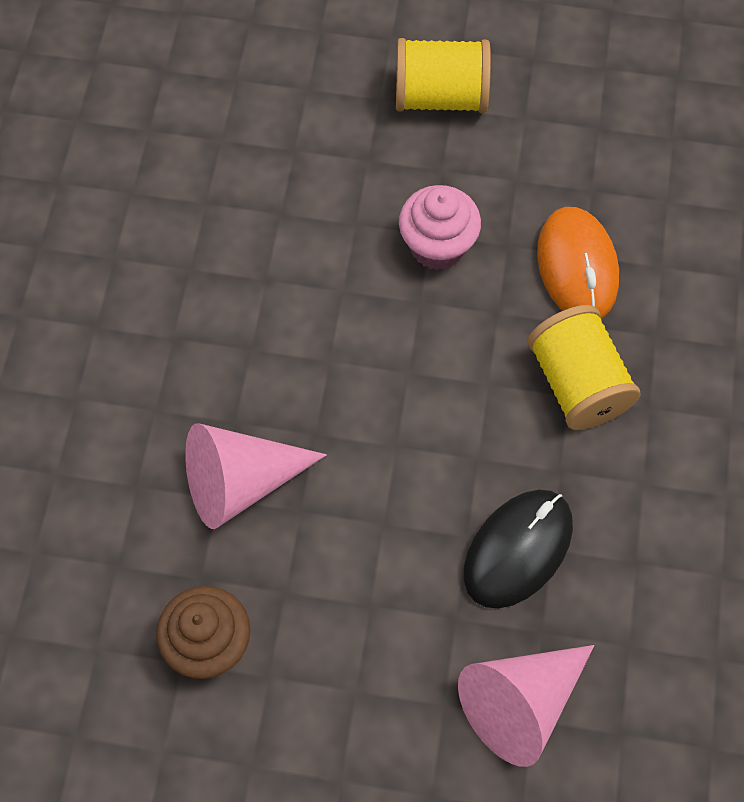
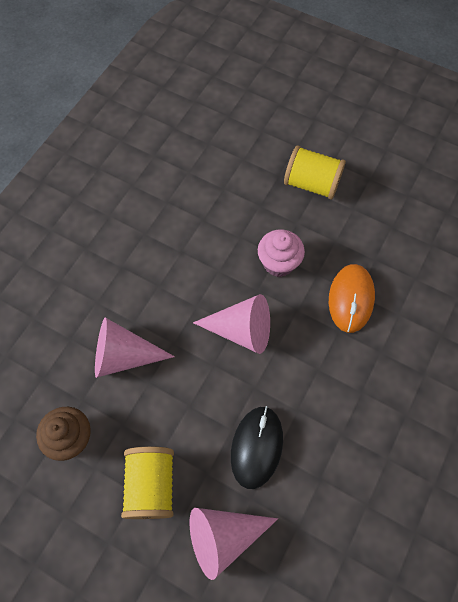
camera: 20 degrees right, 0 degrees up
black mouse [464,490,573,608] -> black mouse turned 45 degrees counterclockwise [231,406,283,489]
yellow spool [527,305,641,430] -> yellow spool moved to [121,446,174,519]
none -> pink cone [193,294,270,354]

